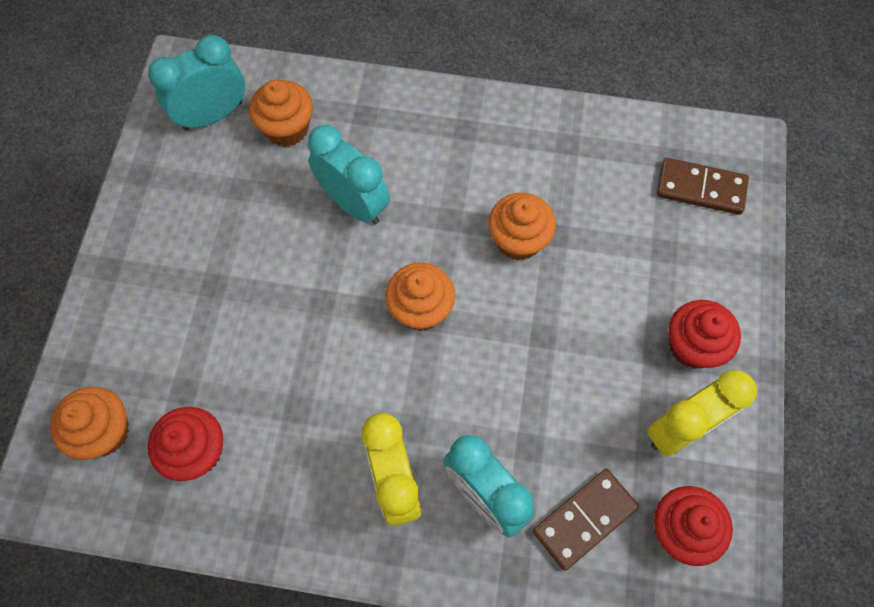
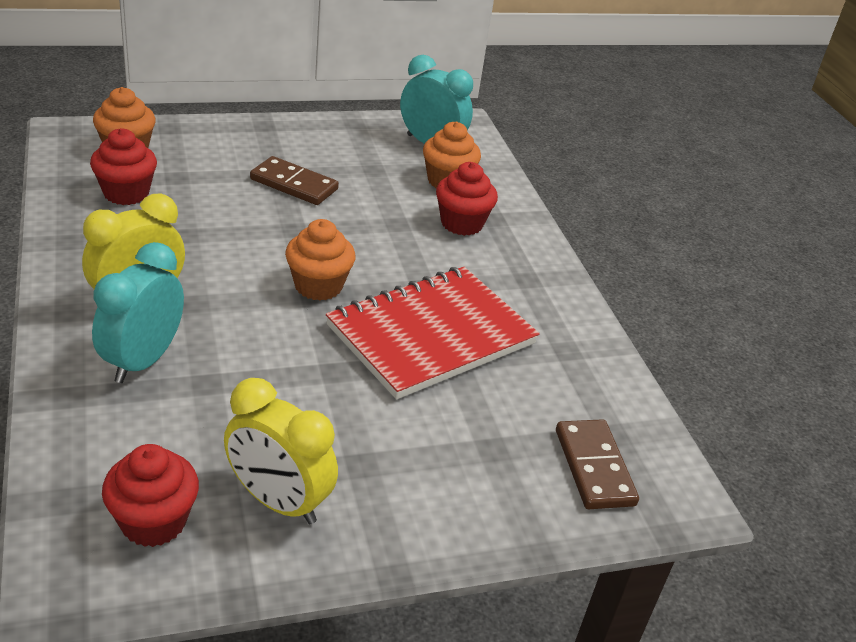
camera: 60 degrees right, 30 degrees down
turquoise clock [308,125,390,224] -> none
orange cupcake [488,193,556,261] -> red notebook [326,267,540,399]
brown domino [533,469,639,571] -> brown domino moved to [250,156,339,205]
red cupcake [669,300,741,369] -> red cupcake moved to [436,162,498,236]

